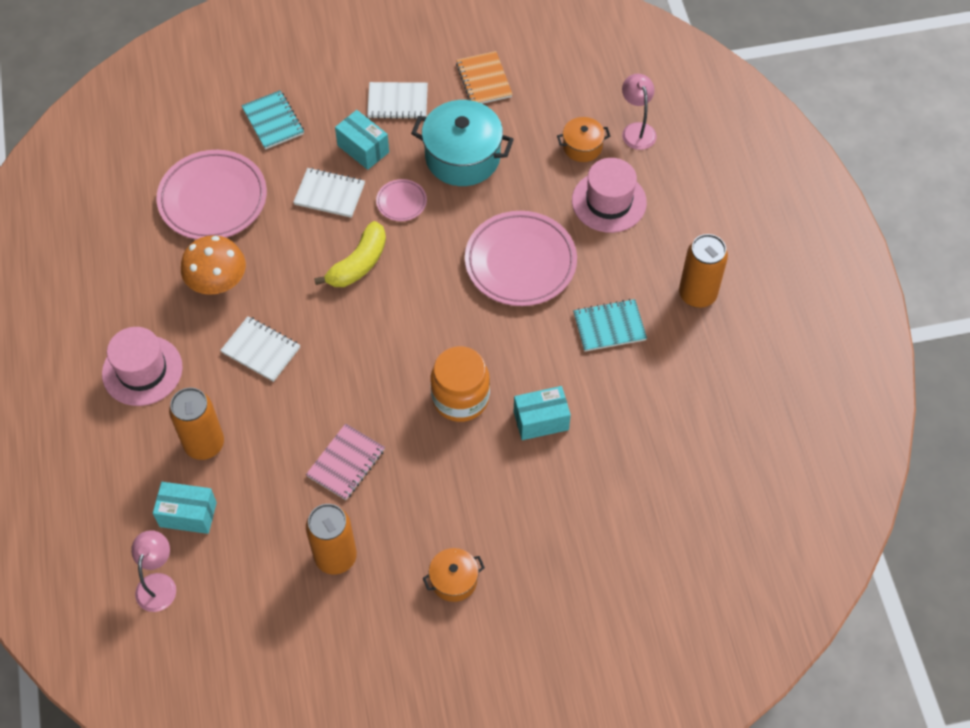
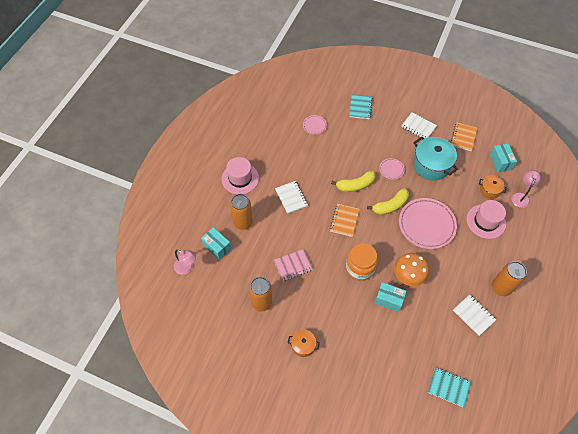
camera: 35 degrees right, 0 degrees up
pink lamp [131,530,176,612] -> pink lamp turned 75 degrees clockwise [174,249,196,275]
pink plate [156,150,267,240] -> pink plate [303,115,327,135], size x0.46
orange mushroom [181,235,246,295] -> orange mushroom moved to [394,253,429,286]
white notebook [293,168,365,218] -> white notebook moved to [453,295,496,336]
turquoise box [335,110,389,170] -> turquoise box moved to [490,144,517,172]
turquoise notebook [573,299,647,352] -> turquoise notebook moved to [428,367,471,408]
none -> orange notebook [330,204,359,237]
none -> yellow banana [367,188,409,215]

